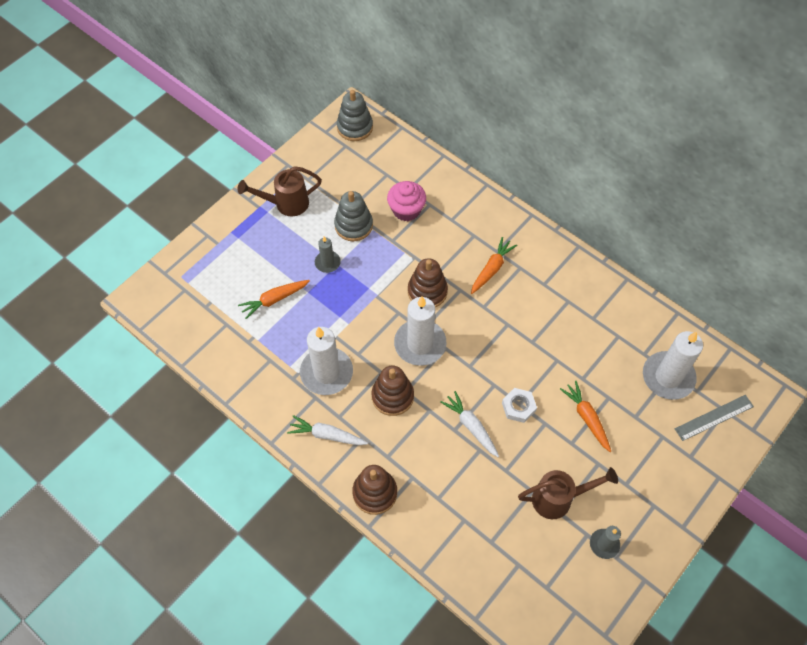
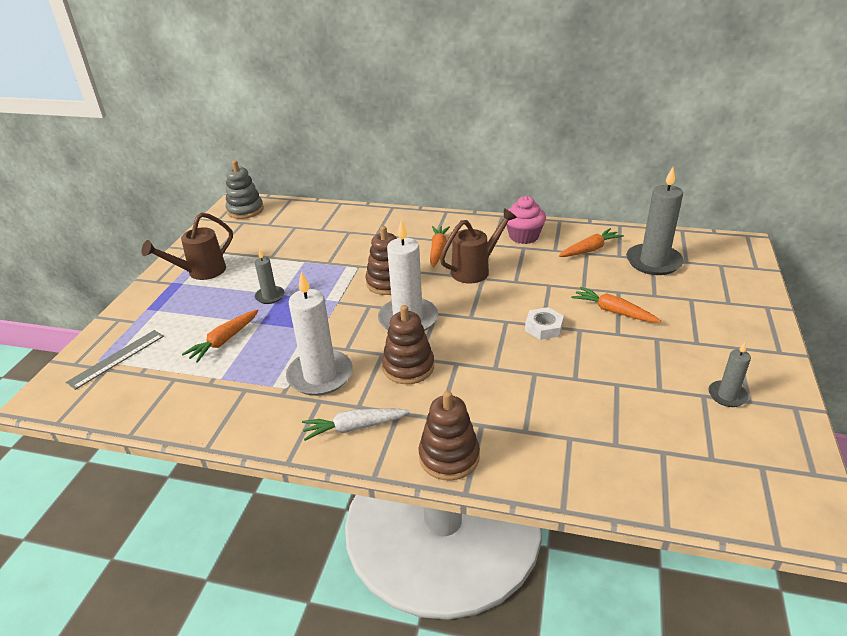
camera: 25 degrees left, 25 degrees down
grey stacking toy [334,191,373,241] -> none
pink cupcake [387,181,426,221] -> pink cupcake moved to [506,196,546,244]
white carrot [441,391,499,457] -> none
brown watering can [518,467,618,519] -> brown watering can moved to [440,208,517,284]
white candle [643,331,703,400] -> grey candle [626,167,684,275]
grey ruler [675,395,754,441] -> grey ruler moved to [66,330,164,390]
none -> orange carrot [559,228,624,257]

